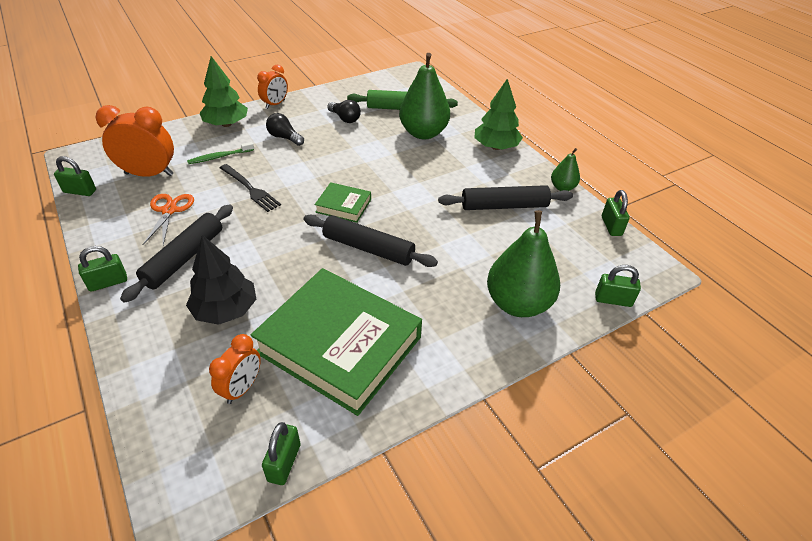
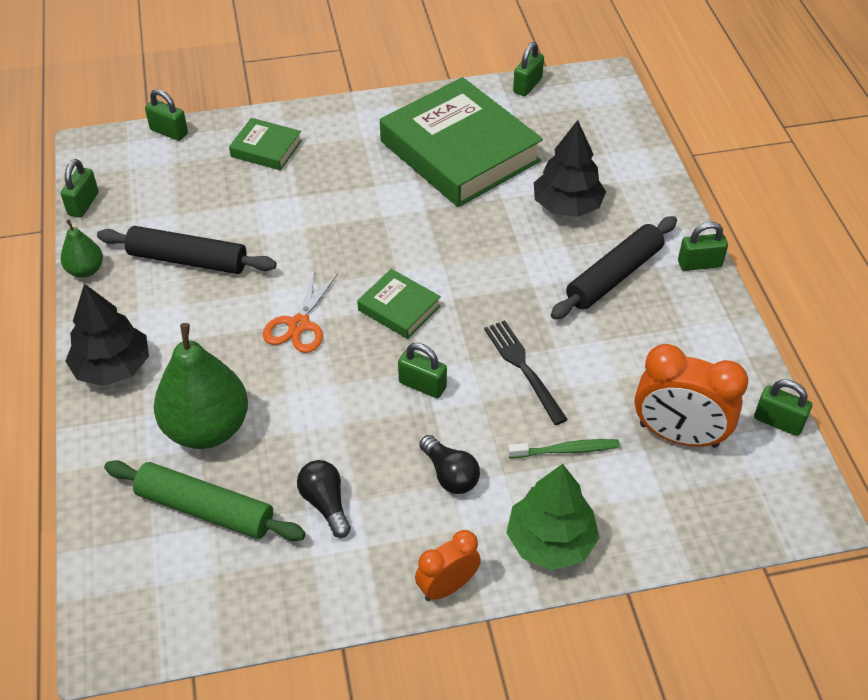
camera: 160 degrees left, 5 degrees up
orange scissors [143,194,194,245] -> orange scissors moved to [263,269,338,353]
orange clock [209,334,261,404] -> none
black rolling pin [304,215,438,267] -> none
green tree [474,79,523,150] -> black tree [65,284,149,386]
green pear [487,210,560,317] -> green book [229,118,302,171]
none -> green padlock [398,343,447,398]

